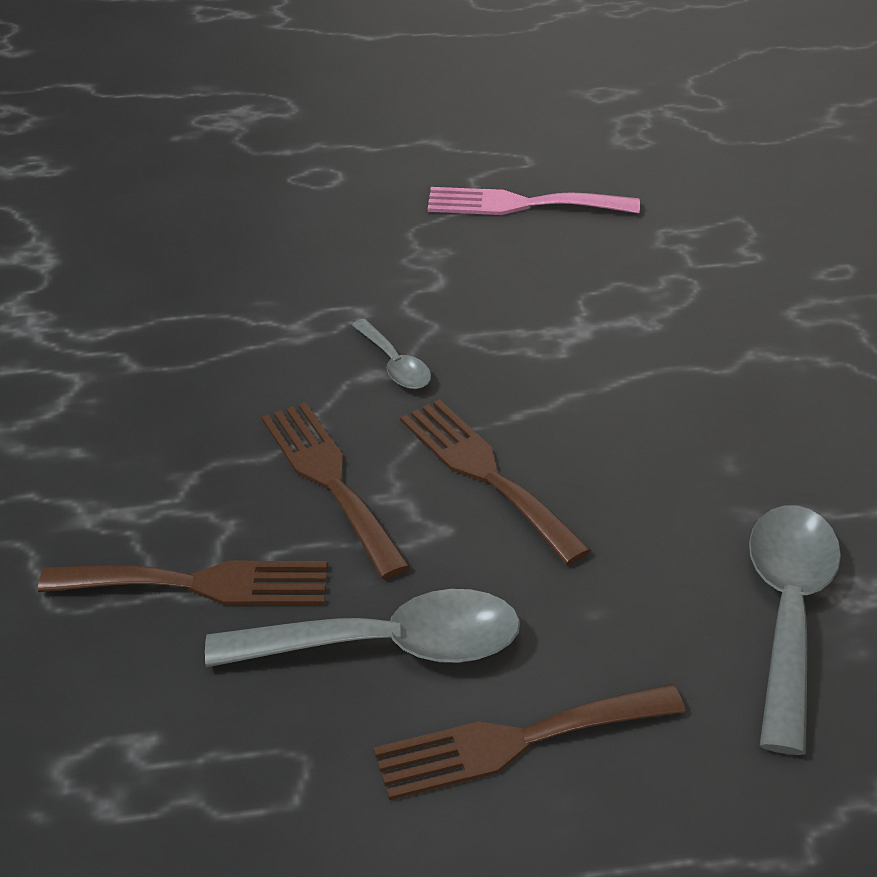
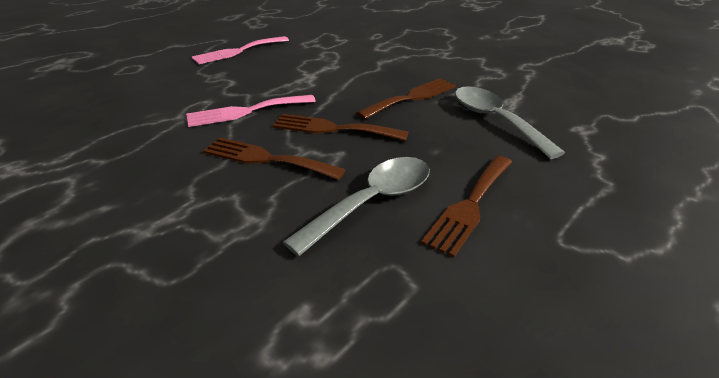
camera: 40 degrees left, 5 degrees down
brown fork [38,561,327,605] -> brown fork moved to [356,78,456,119]
grey spoon [352,319,431,389] -> pink fork [186,95,316,127]

